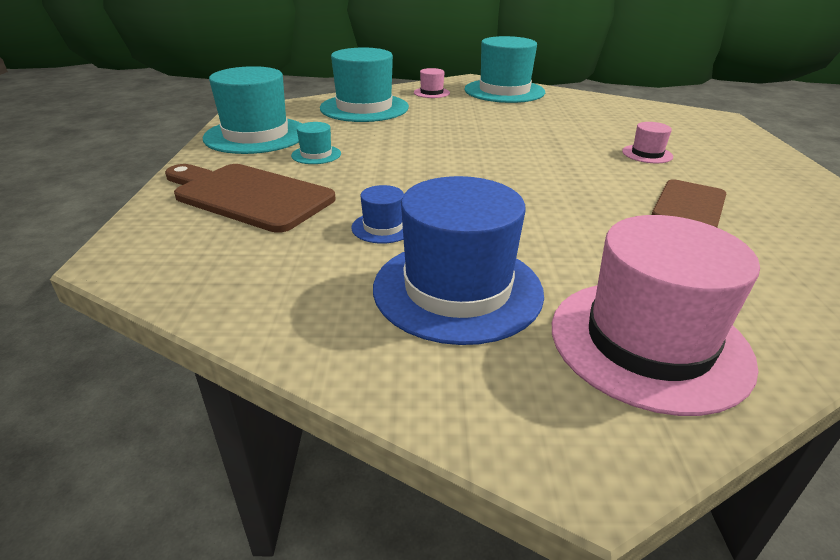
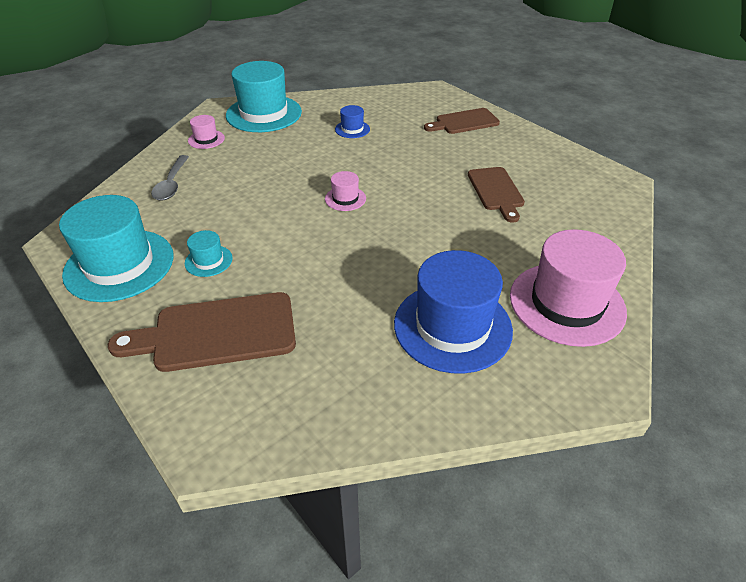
camera: 40 degrees left, 10 degrees up
turquoise hat [320,48,409,122] -> grey spoon [151,155,189,201]
blue hat [351,185,404,244] -> blue hat moved to [335,105,370,138]
pink hat [622,122,673,163] -> pink hat moved to [325,171,366,211]
none -> brown cutting board [424,108,500,134]

